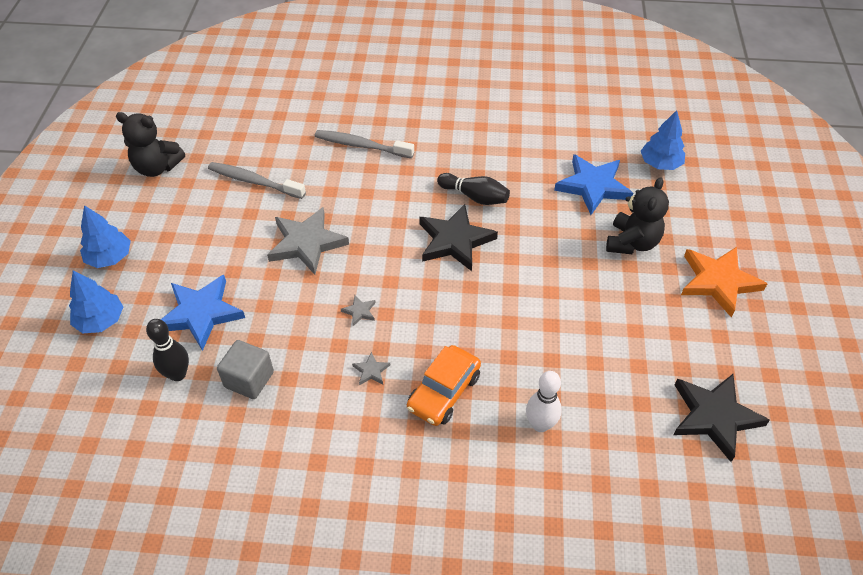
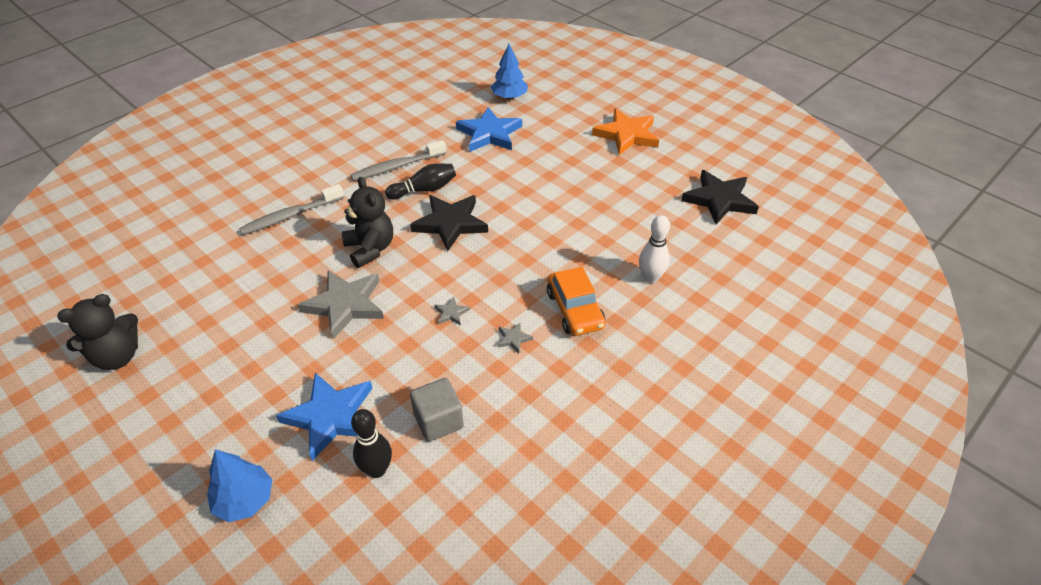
camera: 50 degrees left, 5 degrees down
blue tree [80,205,131,268] -> none
grey toothbrush [208,162,306,199] -> grey toothbrush moved to [351,140,446,181]
black teddy bear [606,177,669,254] -> black teddy bear moved to [342,177,393,268]

